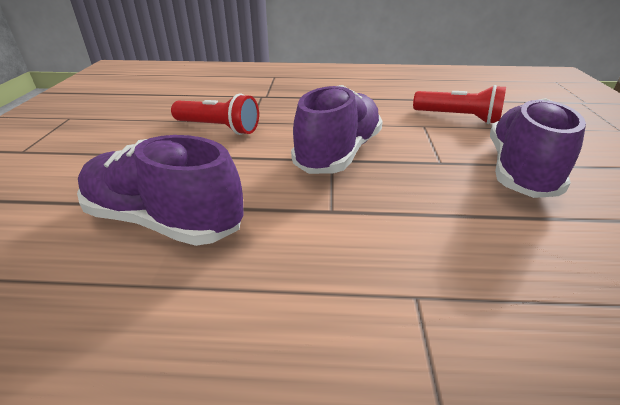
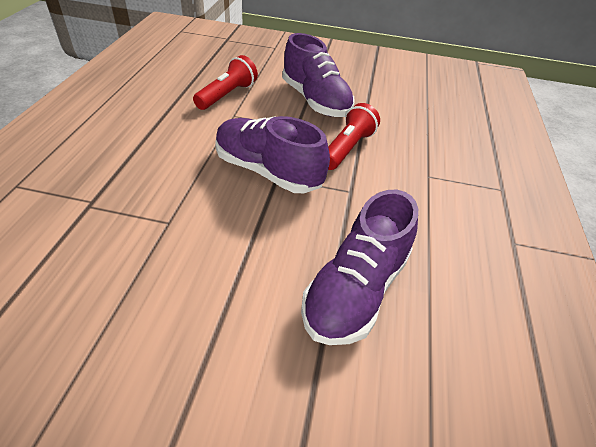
camera: 85 degrees left, 10 degrees up
red flashlight [171,94,259,135] -> red flashlight moved to [328,103,380,170]
purple shoe [490,98,586,198] -> purple shoe turned 150 degrees counterclockwise [282,33,355,117]

